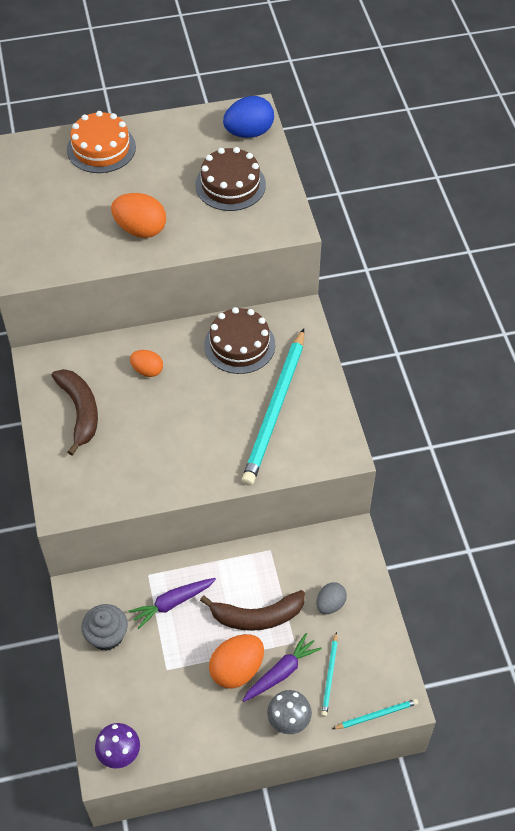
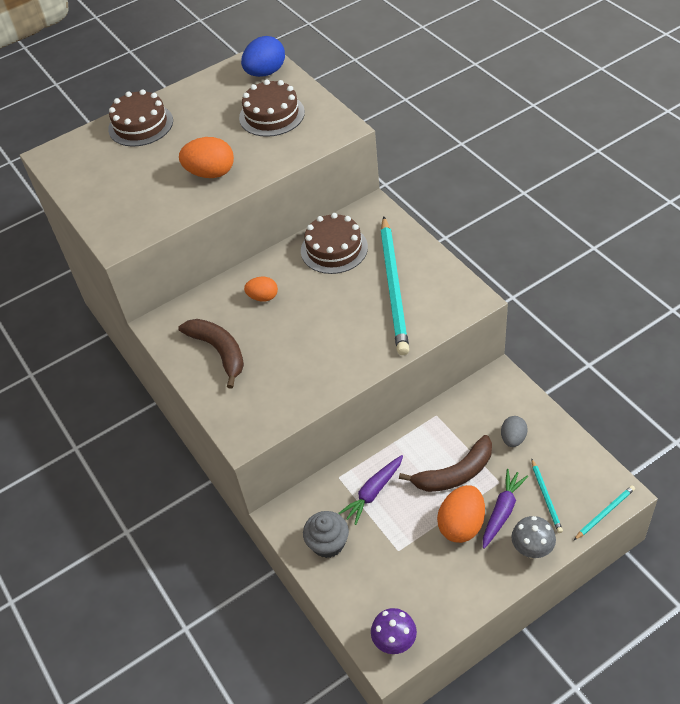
camera: 15 degrees left, 5 degrees down
orange cake [67,111,136,173] -> brown cake [108,89,173,147]

